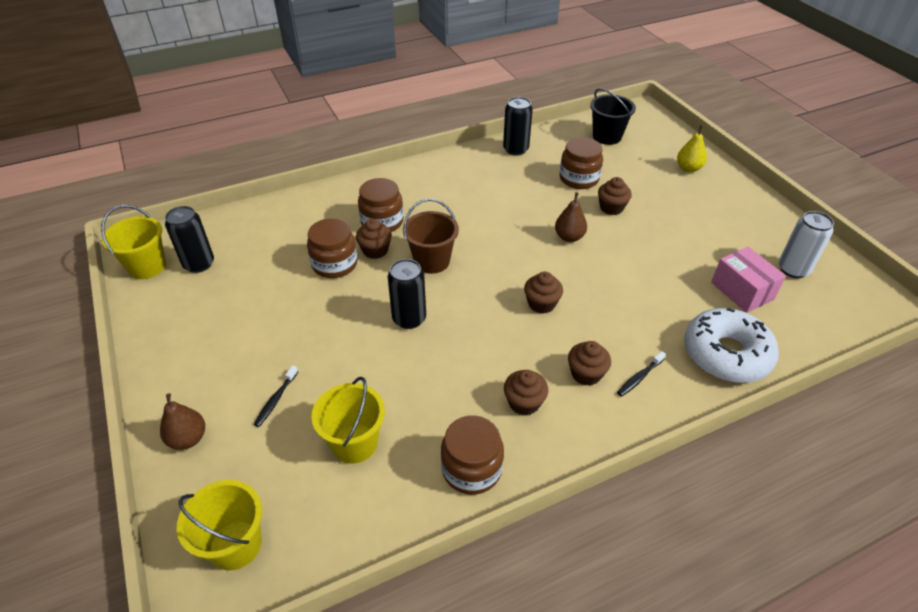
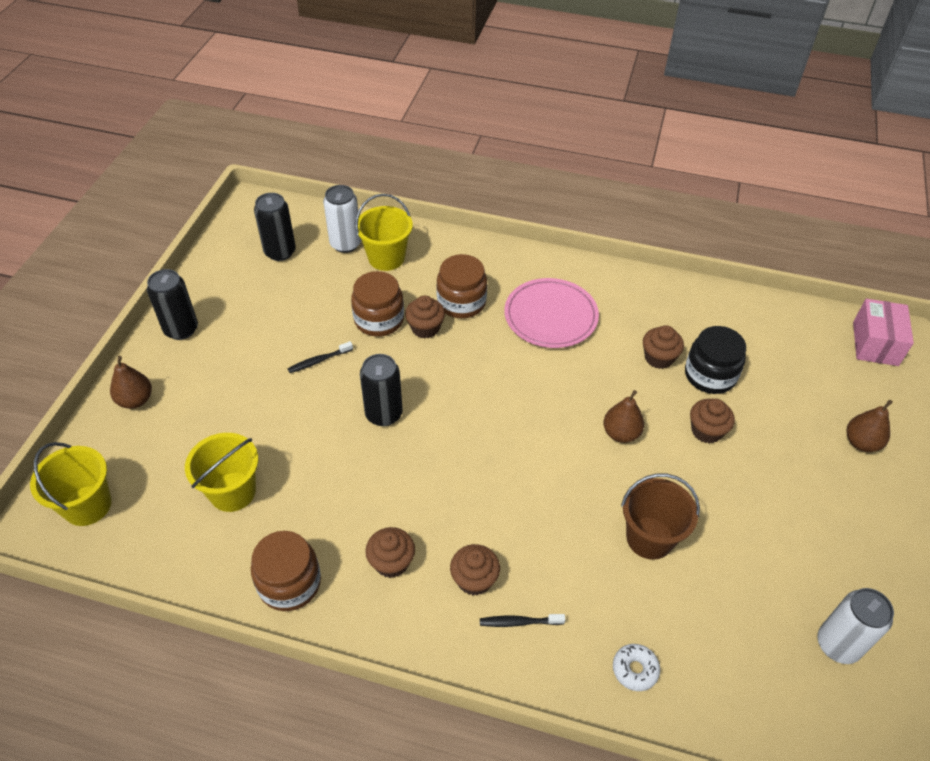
camera: 40 degrees right, 5 degrees up
yellow bucket [101,205,166,279] -> yellow bucket moved to [355,194,413,271]
black toothbrush [254,366,298,427] -> black toothbrush moved to [288,341,353,373]
brown bucket [403,199,459,274] -> brown bucket moved to [621,474,700,560]
black can [503,97,533,156] -> black can moved to [147,269,198,340]
brown cupcake [524,272,563,314] -> brown cupcake moved to [643,325,684,369]
brown jar [560,137,603,189] -> black jar [685,326,746,394]
black bucket [590,88,636,145] -> none
yellow pear [677,125,707,172] -> brown pear [847,400,893,452]
white donut [684,308,779,383] -> white donut [613,644,660,691], size x0.41
pink box [711,247,786,313] -> pink box moved to [853,299,914,366]
none -> white can [323,185,361,253]
none -> pink plate [504,278,599,348]

